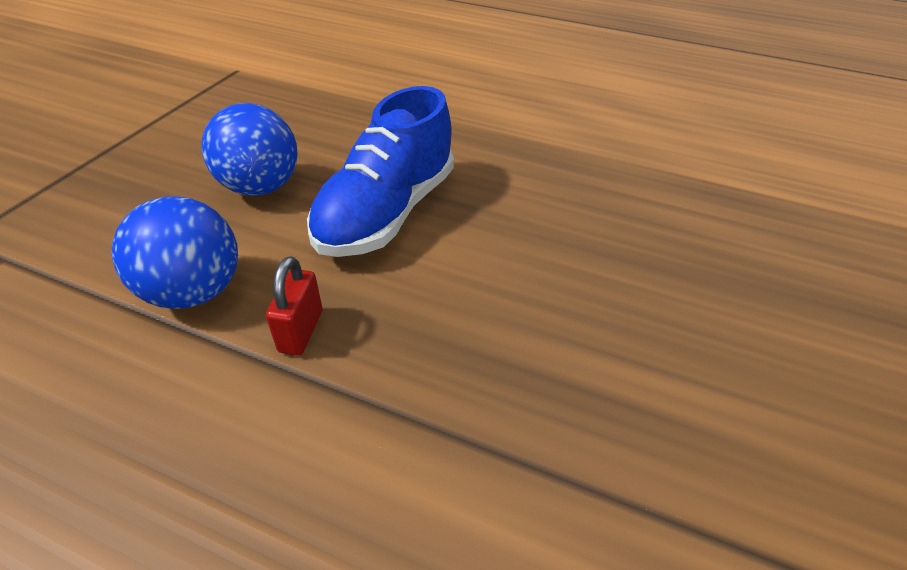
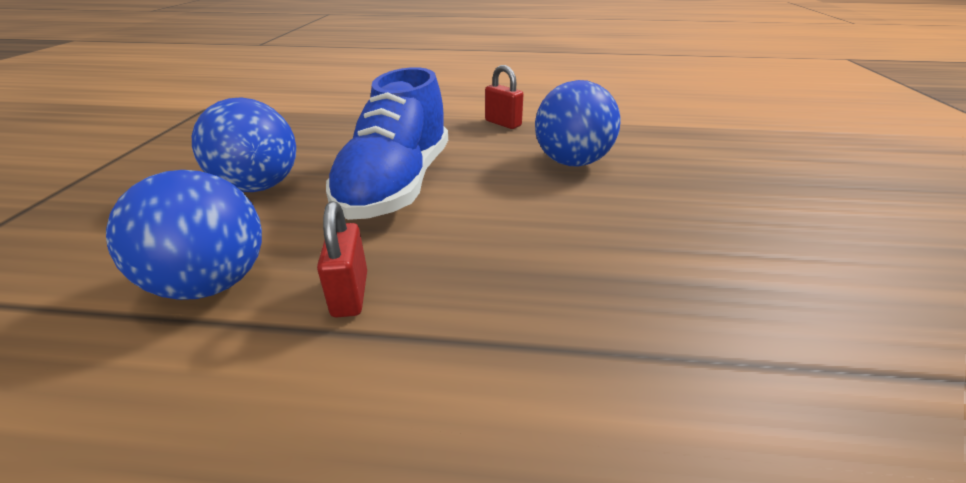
camera: 15 degrees left, 10 degrees down
none -> red padlock [485,65,523,129]
none -> blue ball [535,80,621,166]

